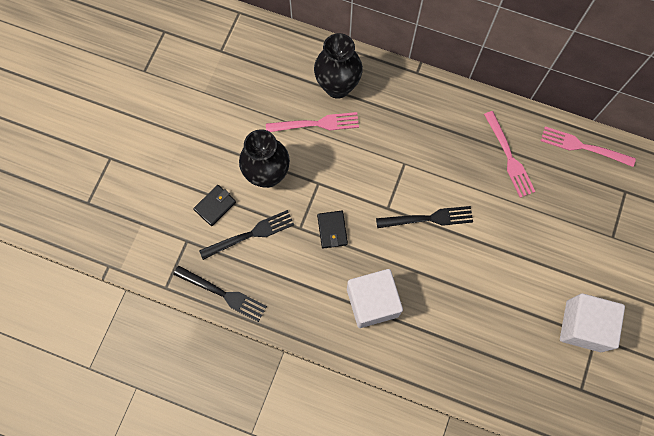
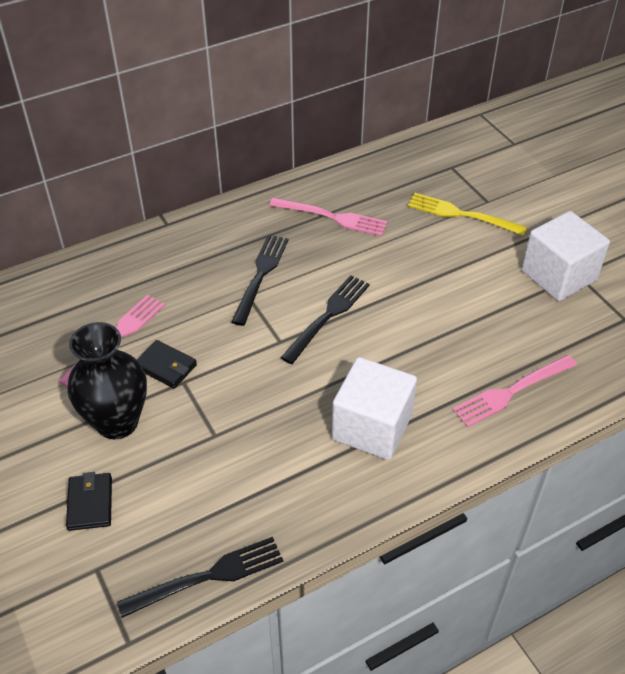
camera: 50 degrees left, 25 degrees down
black fork [199,210,294,260] -> black fork moved to [231,235,289,326]
black vase [314,33,363,99] -> none
black wallet [317,211,348,249] -> black wallet moved to [137,340,197,389]
pink fork [541,126,636,167] -> pink fork moved to [452,355,577,428]
none -> yellow fork [408,193,527,236]

